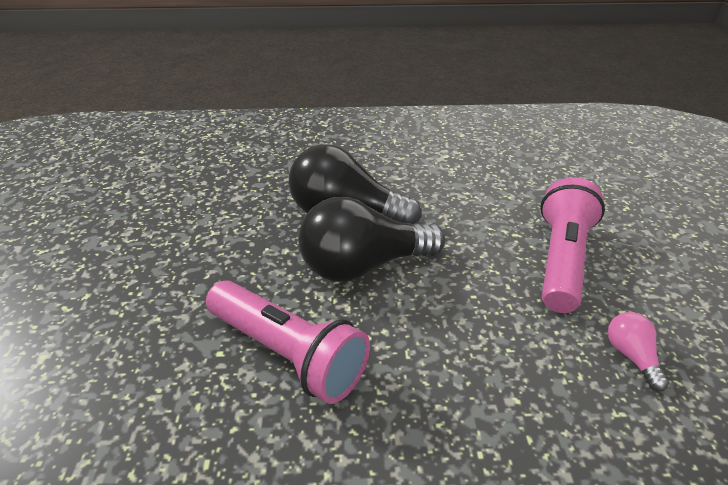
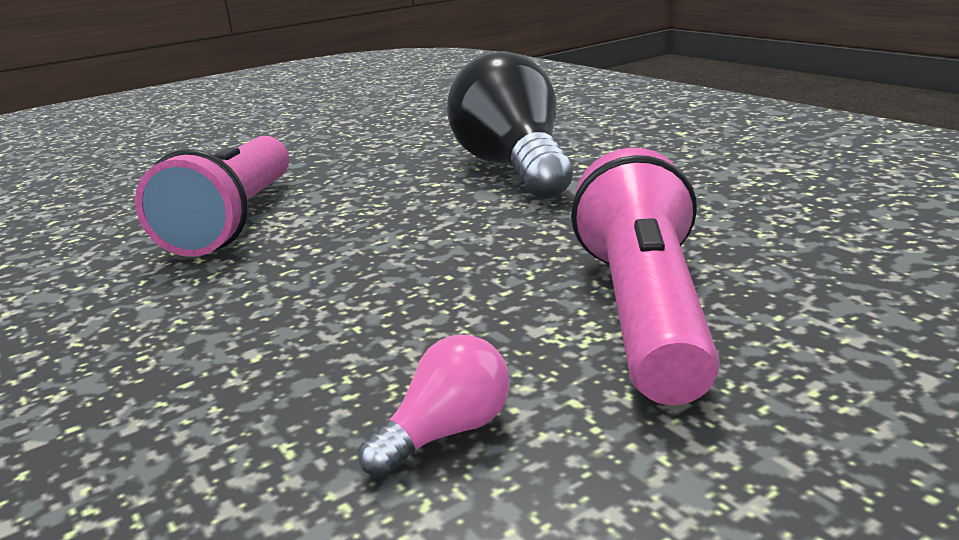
camera: 60 degrees right, 15 degrees down
black light bulb [298,197,445,282] -> none
pink flashlight [540,177,605,313] -> pink flashlight turned 75 degrees counterclockwise [571,148,720,405]

